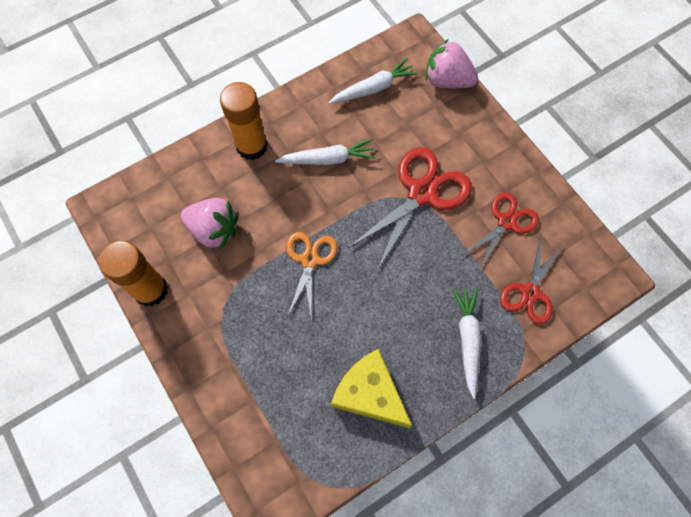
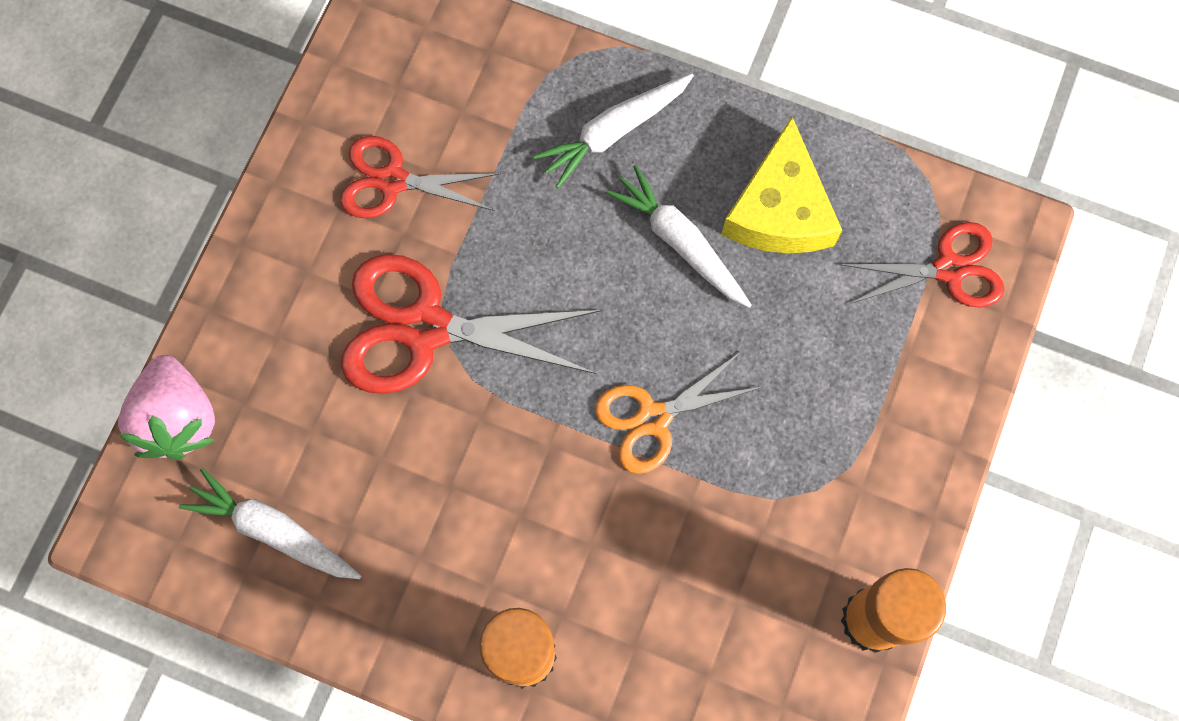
camera: 125 degrees left, 5 degrees up
pink strawberry [181,198,239,249] -> none
white carrot [275,139,376,165] -> white carrot moved to [606,165,752,308]
red scissors [500,235,563,324] -> red scissors moved to [839,222,1005,308]

